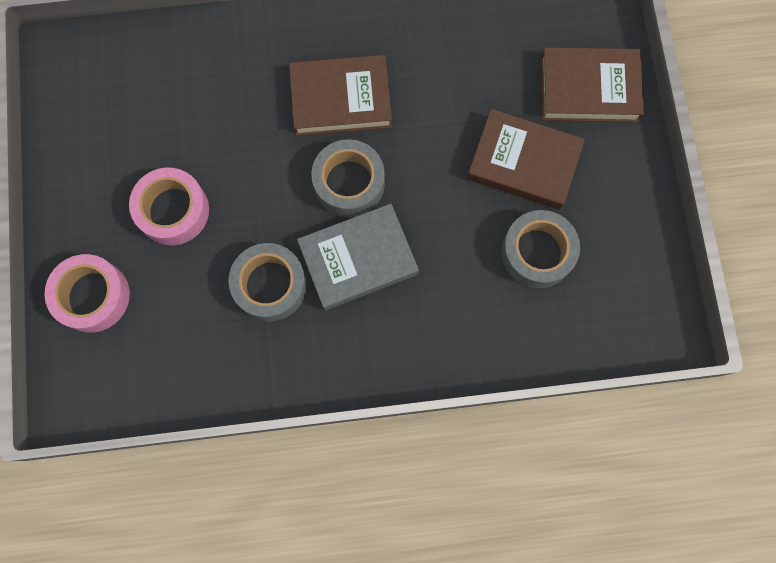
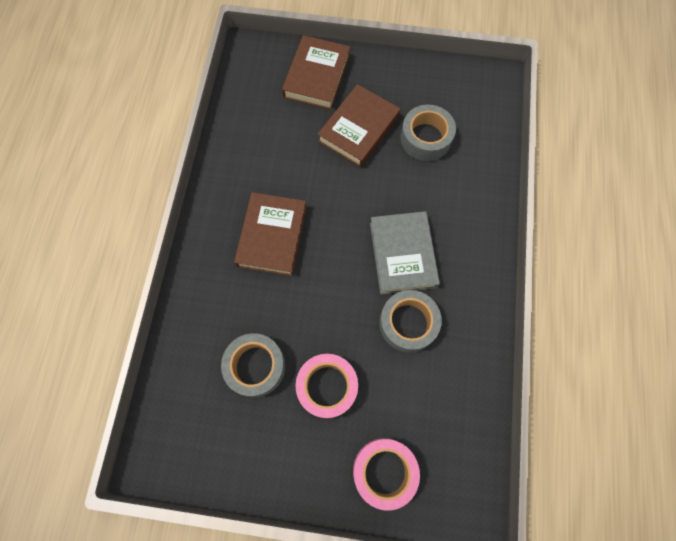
camera: 75 degrees left, 5 degrees down
grey tape [311,139,385,217] -> grey tape moved to [221,333,286,397]

